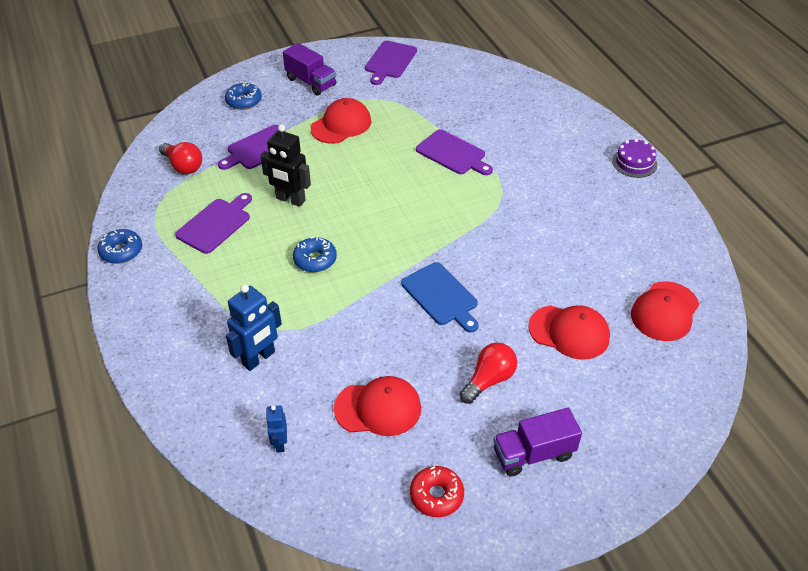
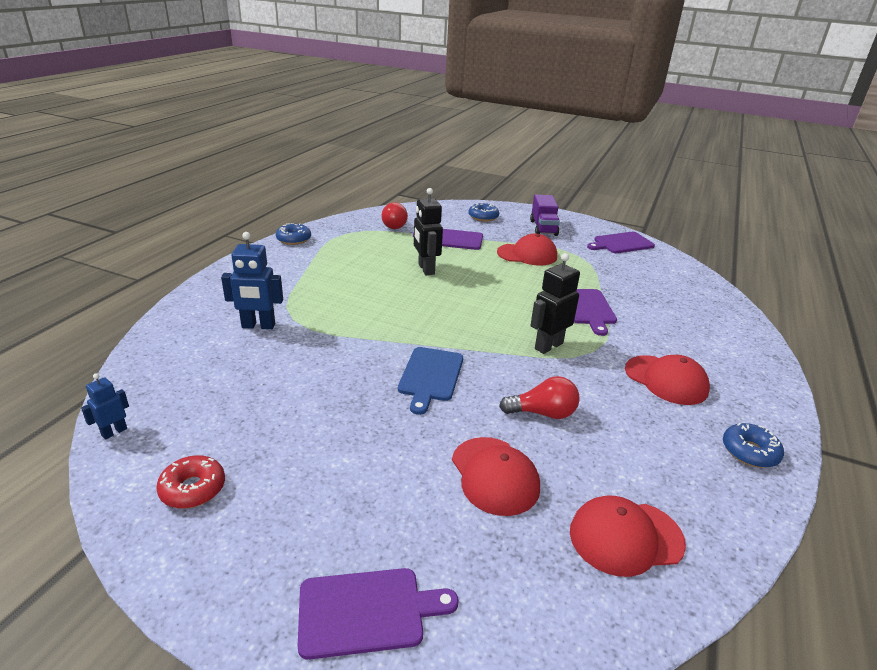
camera: 45 degrees right, 15 degrees down
purple cutting board [175,193,252,254] -> purple cutting board moved to [297,568,458,660]
blue robot [266,405,287,453] -> blue robot moved to [81,373,129,440]
blue donut [293,237,337,272] -> blue donut moved to [723,422,784,468]
red cap [334,376,421,436] -> red cap moved to [625,355,710,405]
red light bulb [460,342,517,404] -> red light bulb moved to [499,376,580,419]
purple truck [493,408,582,477] -> none
purple cake [612,139,657,178] -> none
none -> black robot [530,253,580,354]

